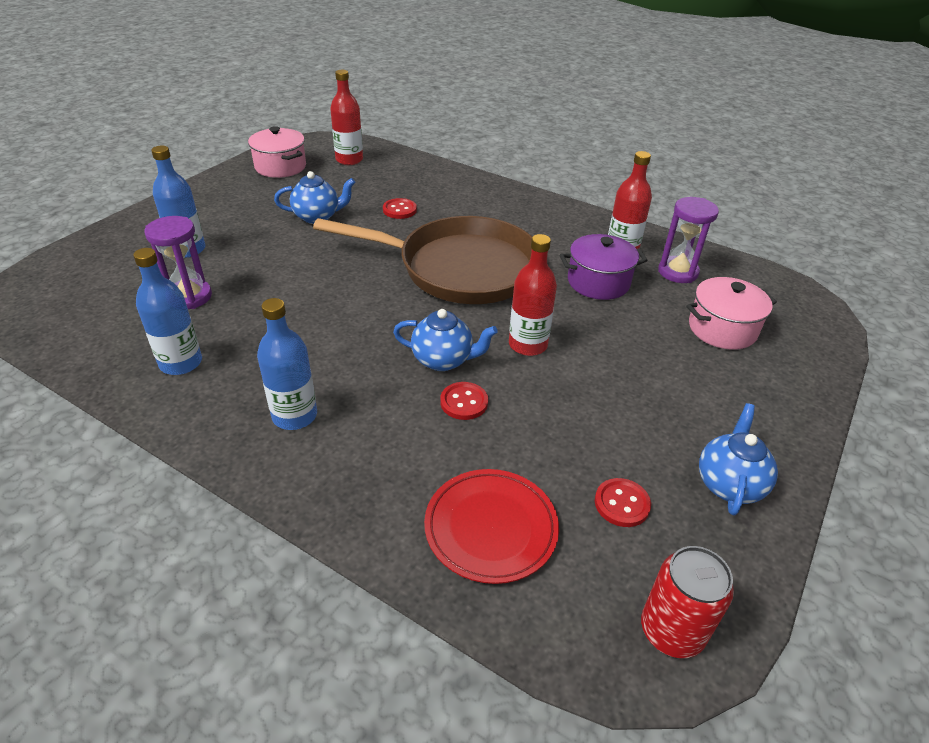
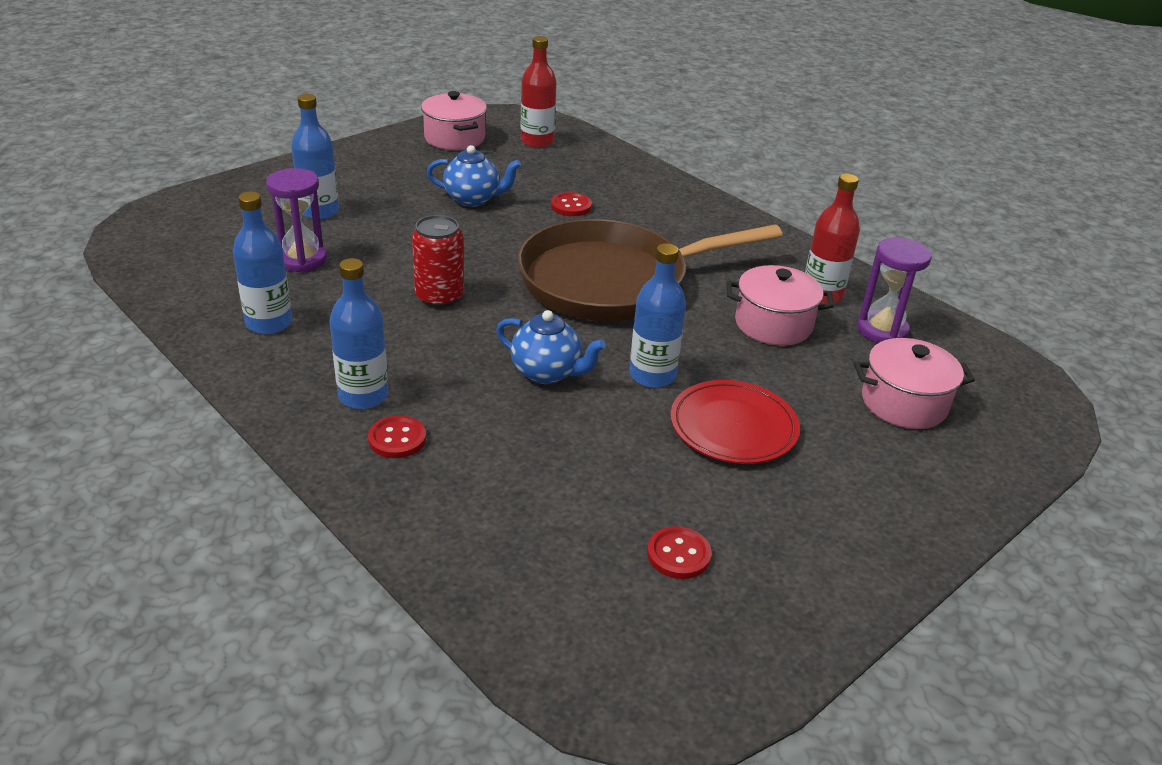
camera: 15 degrees right, 5 degrees down
brown pan [313,216,532,304] -> brown pan turned 135 degrees clockwise [517,219,783,321]
red plate [424,469,559,584] -> red plate moved to [670,380,800,464]
red button [440,382,488,420] -> red button moved to [368,415,426,458]
red bottle [509,234,557,356] -> blue bottle [629,243,686,388]
purple pot [560,234,648,300] -> pink pot [727,265,834,346]
red can [641,546,734,658] -> red can moved to [412,215,464,308]
blue teapot [699,403,778,516] -> none

